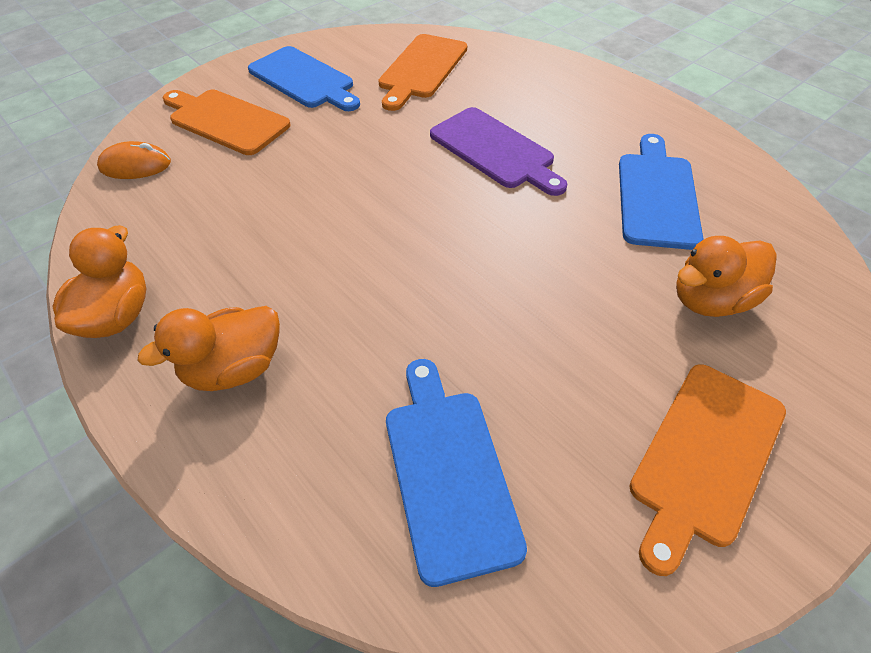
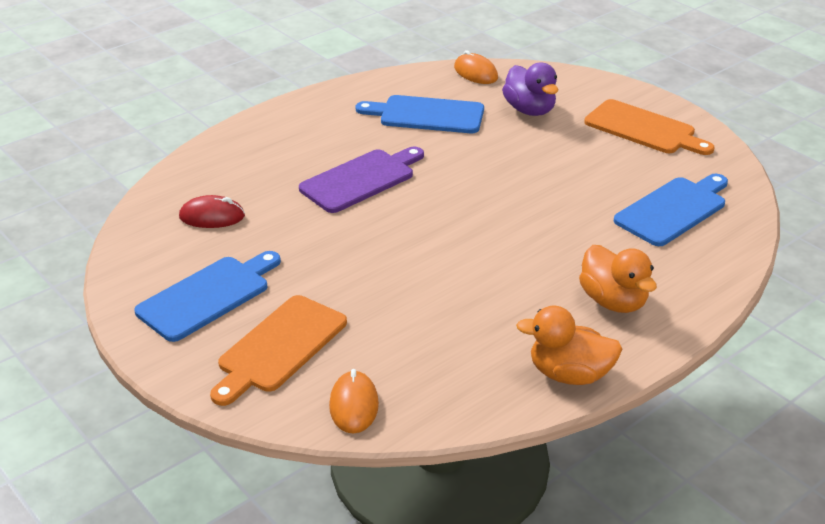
camera: 90 degrees left, 15 degrees down
orange cutting board [378,34,467,111] -> red mouse [179,195,245,228]
blue cutting board [386,359,527,587] -> blue cutting board turned 150 degrees clockwise [614,174,728,246]
orange duck [676,236,777,317] -> purple duck [502,63,558,116]
none -> orange mouse [454,50,498,84]

